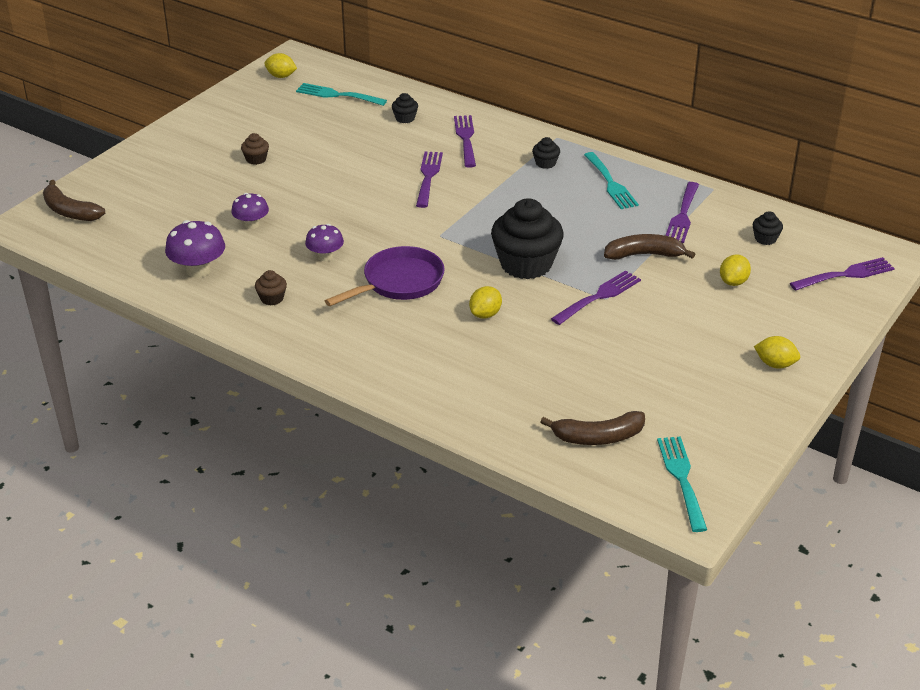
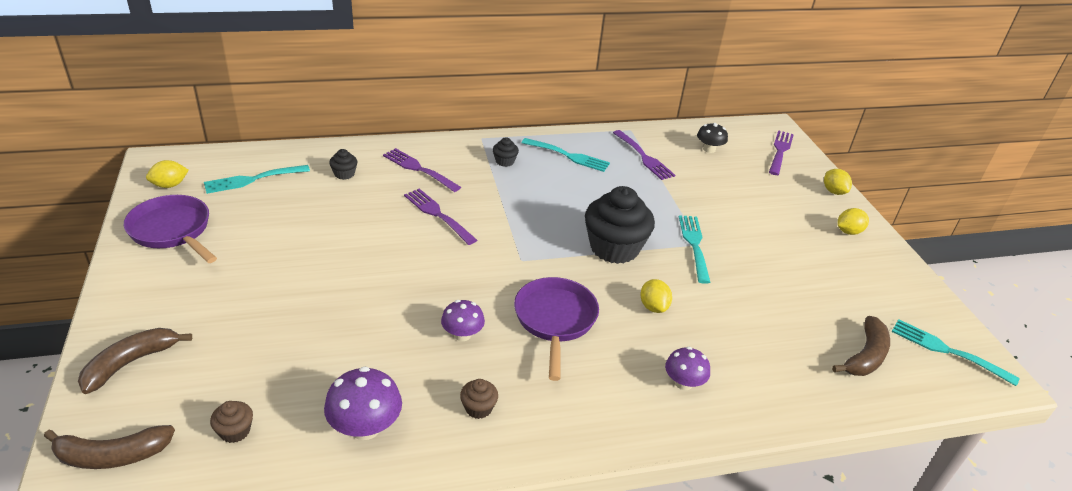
camera: 50 degrees left, 0 degrees up
purple mushroom [231,193,269,229] -> purple mushroom moved to [665,347,710,390]
brown cupcake [241,133,269,165] -> brown cupcake moved to [210,401,253,443]
purple fork [551,270,641,325] -> turquoise fork [679,215,710,284]
brown banana [604,234,695,260] -> brown banana moved to [78,328,192,394]
yellow lemon [720,254,751,286] -> yellow lemon moved to [824,169,852,195]
black cupcake [753,211,783,245] -> black mushroom [697,123,728,153]
none -> purple pan [124,195,217,263]

